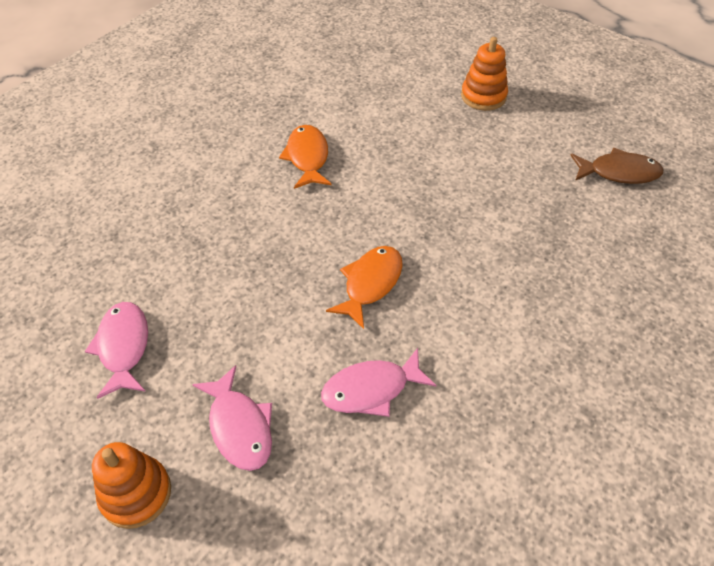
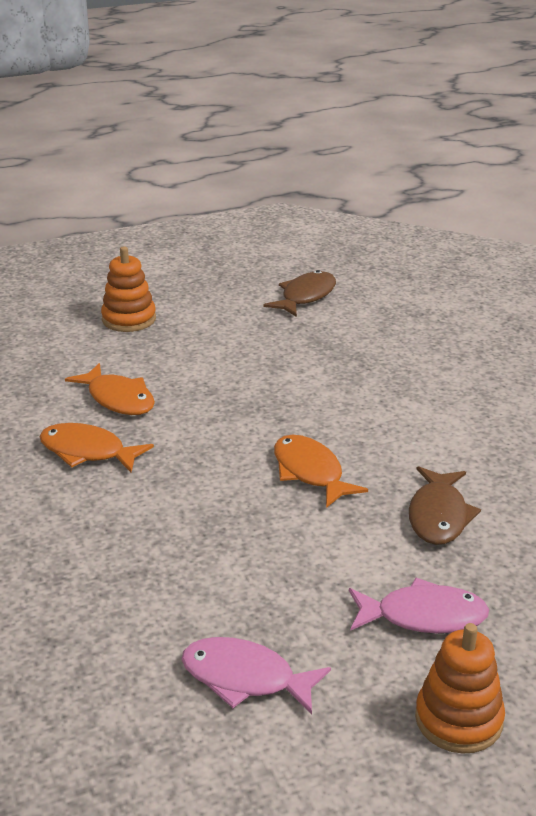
camera: 60 degrees left, 20 degrees down
pink fish [321,348,436,417] -> brown fish [409,466,481,545]
none -> orange fish [65,363,155,415]

